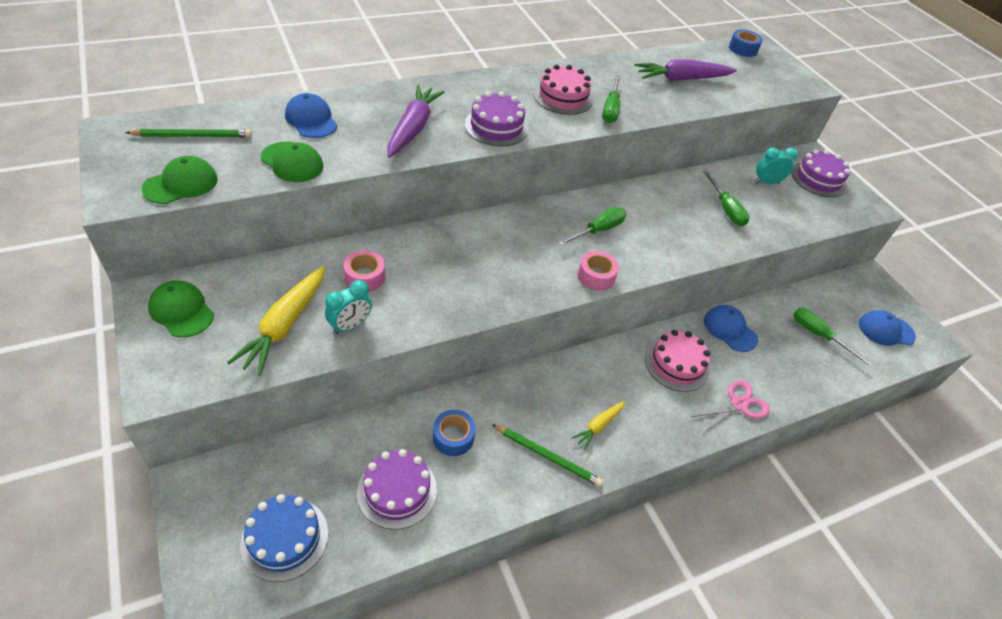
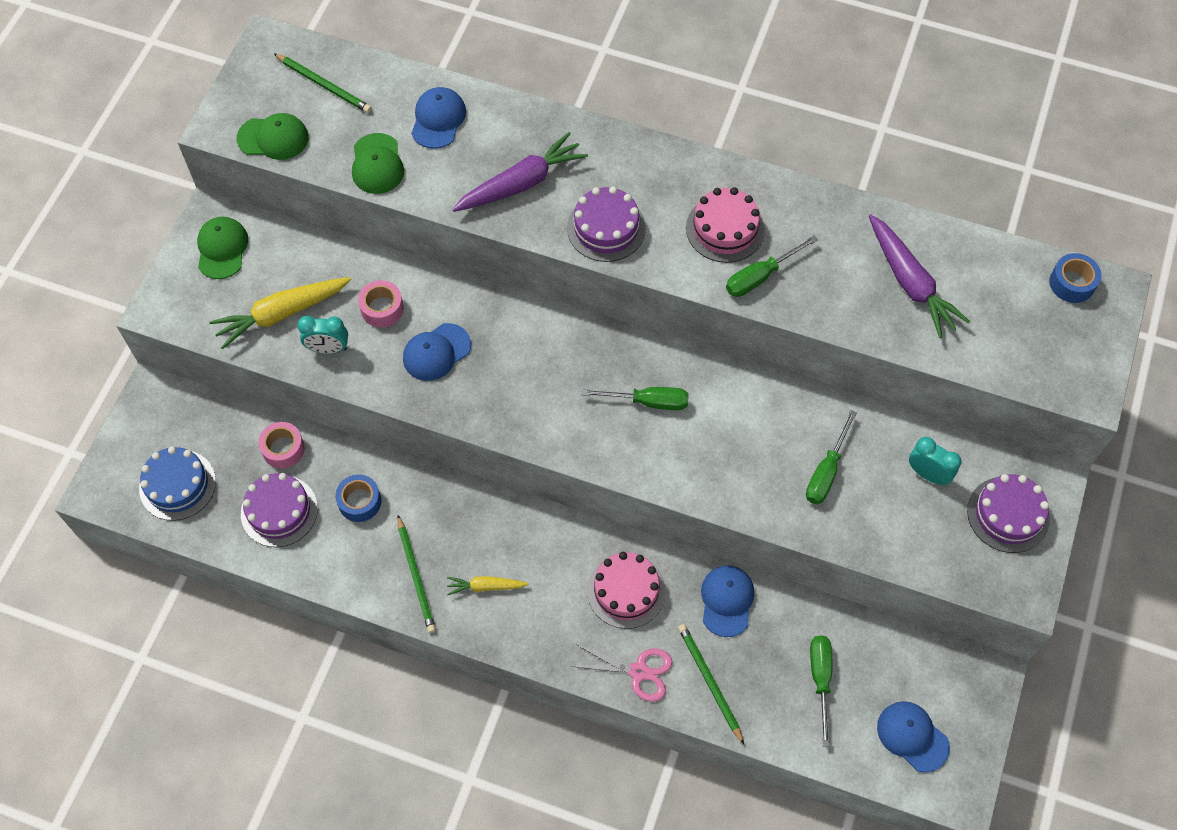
camera: 50 degrees right, 15 degrees up
pink tape [578,251,619,291] -> pink tape moved to [258,422,305,469]
purple carrot [635,59,737,81] -> purple carrot turned 150 degrees counterclockwise [869,214,970,338]
none -> blue cap [403,323,471,381]
none -> green pencil [678,624,744,745]

